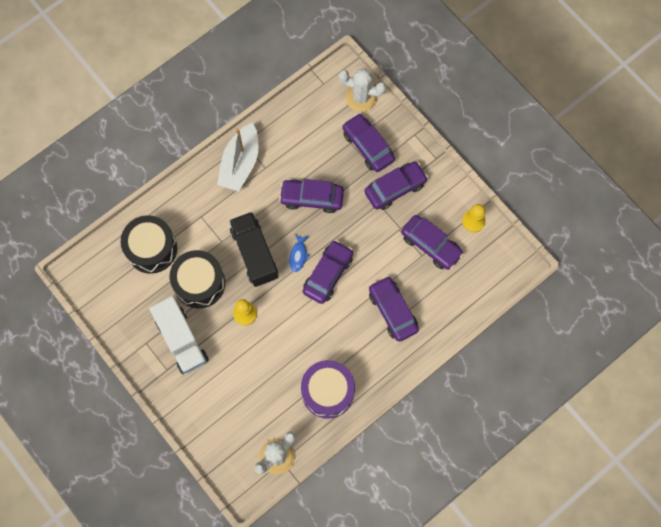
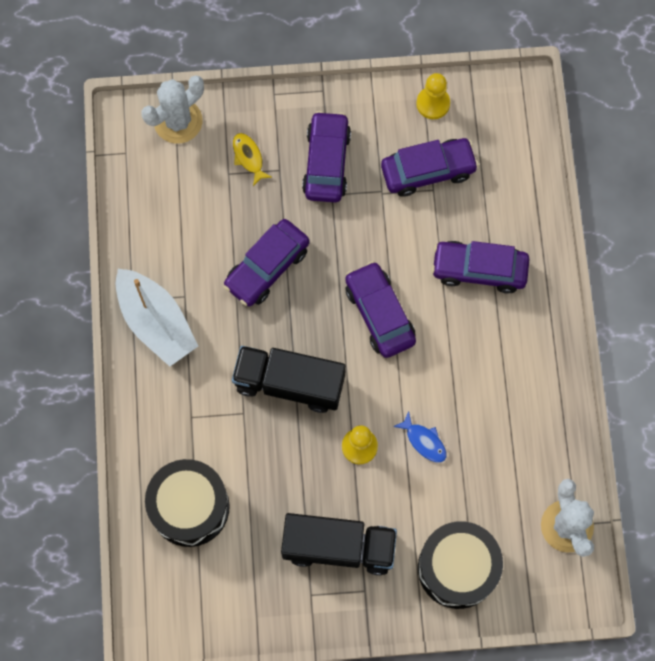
camera: 55 degrees left, 0 degrees up
white truck [149,296,209,374] -> black truck [281,513,397,575]
black drum [170,250,225,308] -> black drum moved to [418,521,503,609]
blue fish [289,234,310,272] -> blue fish moved to [393,412,447,463]
purple drum [301,360,355,419] -> none
purple car [342,113,395,172] -> yellow fish [233,133,272,186]

